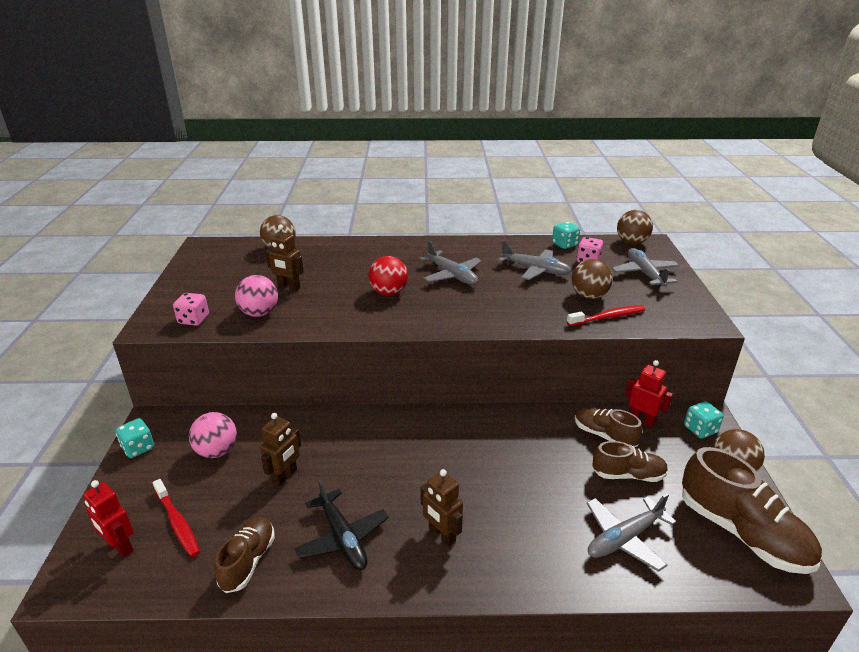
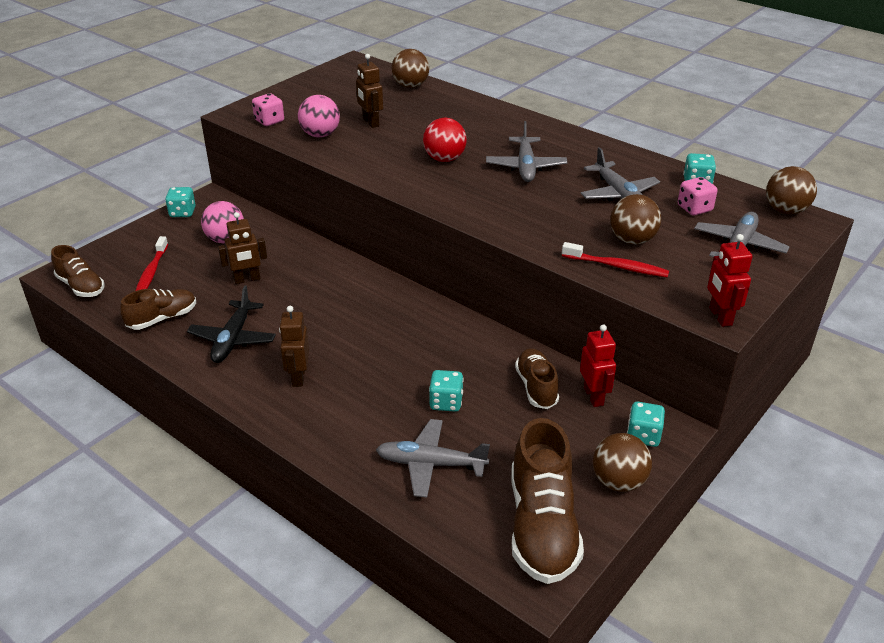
camera: 40 degrees right, 5 degrees up
red robot [83,480,134,558] -> red robot moved to [707,234,753,327]
brown shoe [592,441,668,482] -> brown shoe moved to [51,245,105,297]
none -> turquoise dice [429,370,464,412]

